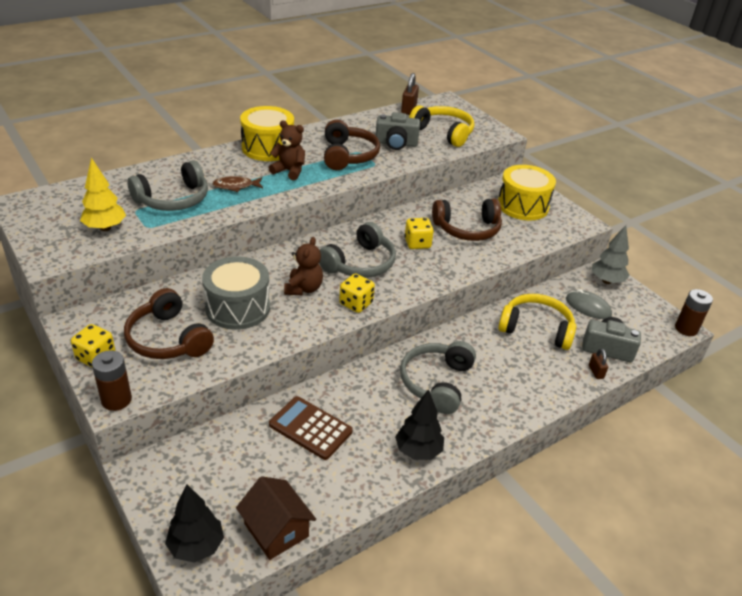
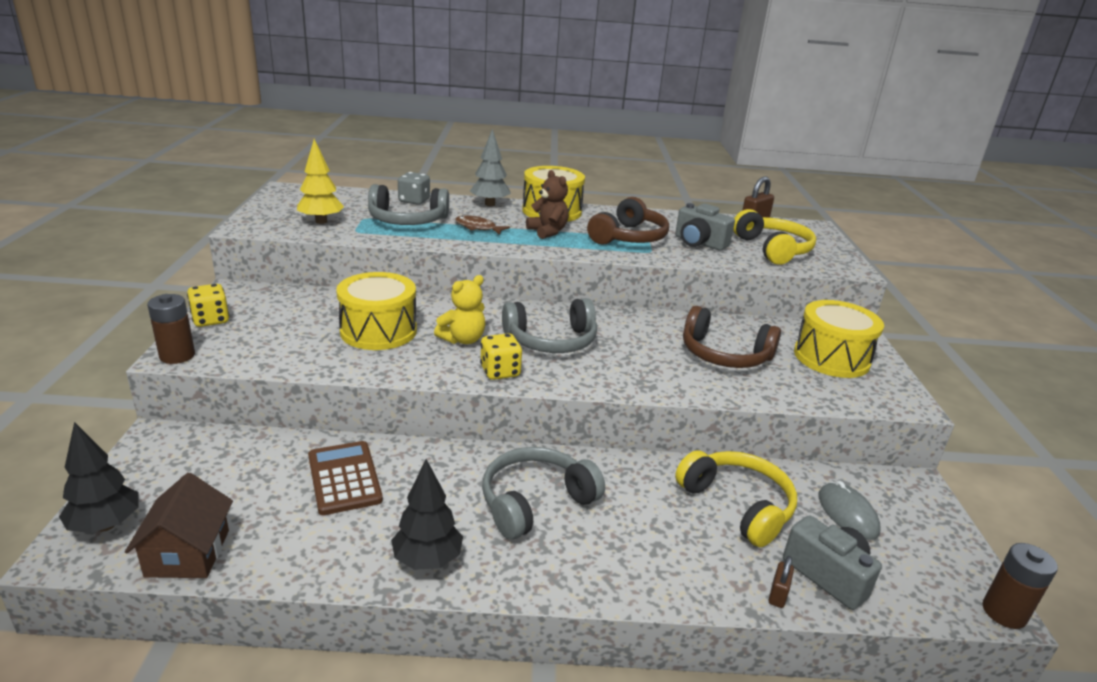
camera: 35 degrees right, 10 degrees down
brown headphones [124,288,214,359] -> none
grey drum [202,257,270,330] -> yellow drum [336,272,417,350]
brown teddy bear [284,237,323,295] -> yellow teddy bear [434,275,485,344]
yellow dice [404,218,434,249] -> none
grey tree [592,225,630,284] -> grey tree moved to [470,129,511,206]
none -> grey dice [398,172,430,205]

